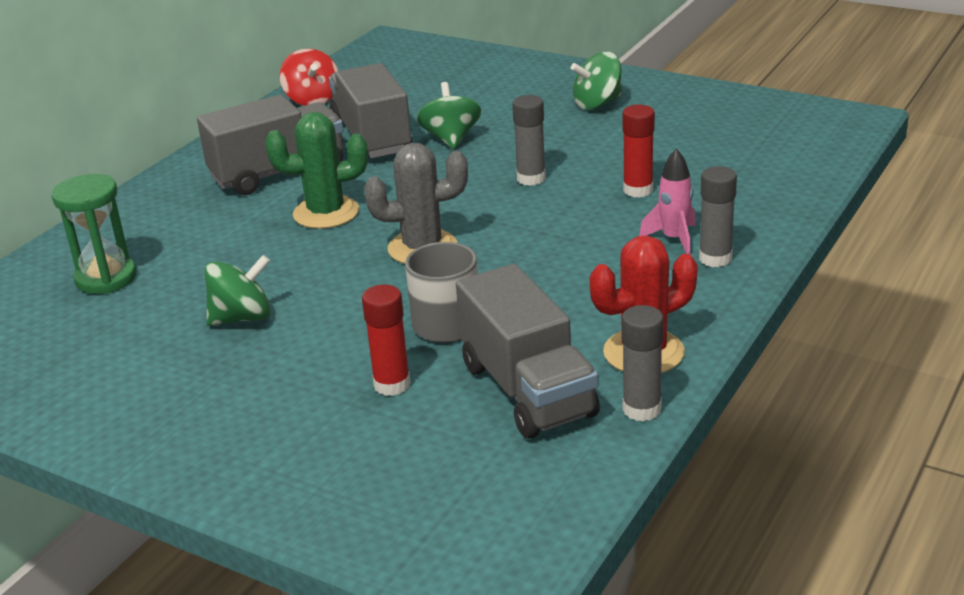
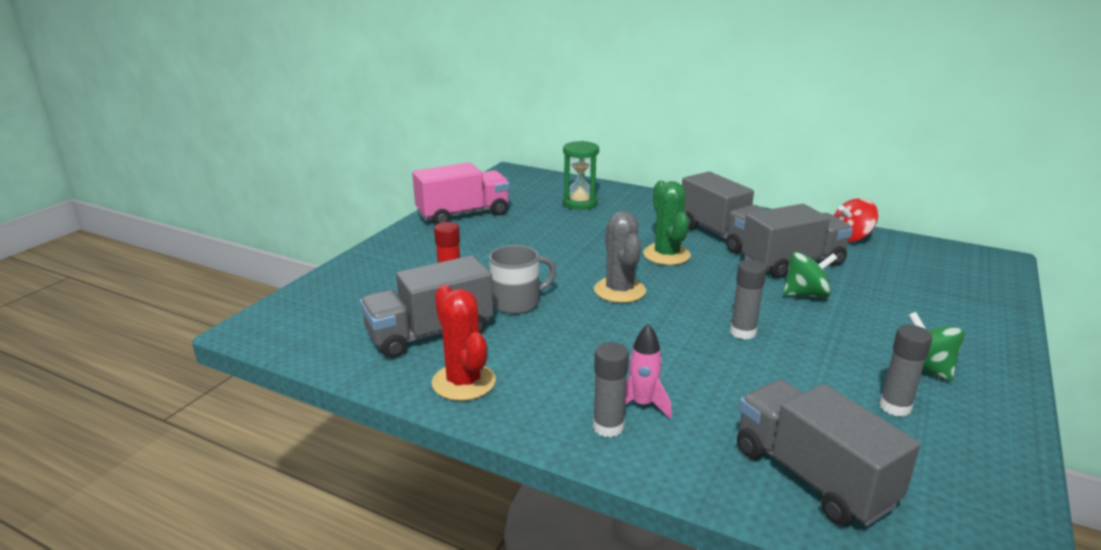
camera: 85 degrees right, 5 degrees down
green spinning top [205,255,271,326] -> none
red glue stick [622,105,655,198] -> none
grey glue stick [622,305,664,422] -> grey glue stick moved to [879,325,932,417]
none -> pink truck [412,162,510,225]
none -> grey truck [737,380,921,526]

